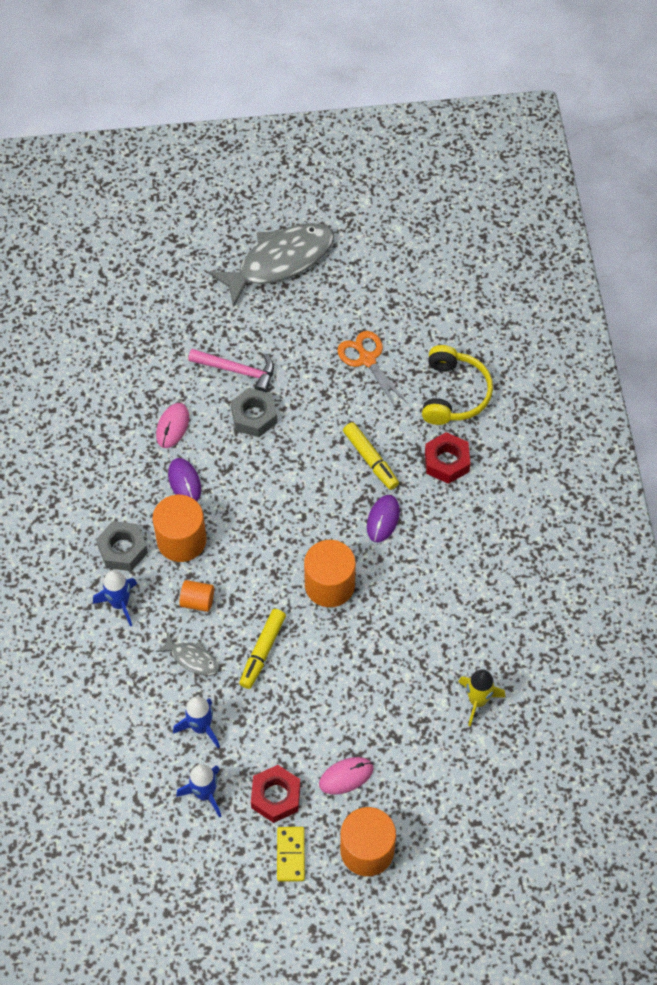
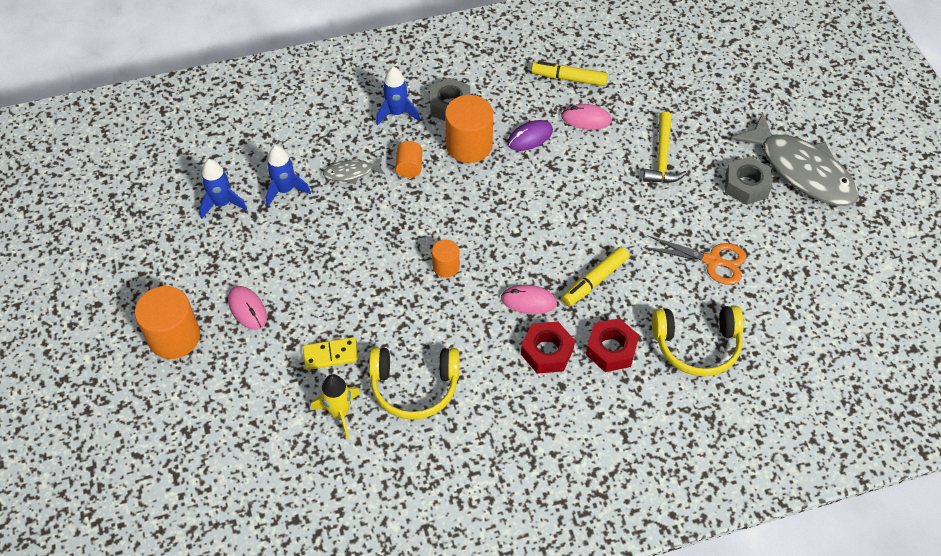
camera: 80 degrees right, 5 degrees down
grey fish [156,633,220,676] -> grey fish turned 60 degrees clockwise [323,157,385,184]
pink hammer [188,349,274,392] -> yellow hammer [643,111,687,183]
grey nut [231,388,277,437] -> grey nut moved to [725,156,772,205]
yellow marker [239,609,286,689] -> yellow marker moved to [531,61,608,86]
red nut [251,765,300,823] -> red nut moved to [521,321,575,374]
yellow domino [277,827,305,882] -> yellow domino moved to [303,337,359,370]
orange cylinder [304,540,356,607] -> orange cylinder [432,240,460,278], size x0.54
orange scissors [337,331,408,410] -> orange scissors turned 60 degrees clockwise [643,235,747,285]
purple mouse [367,495,400,542] -> pink mouse [501,285,557,314]
none -> yellow headphones [369,347,459,420]

